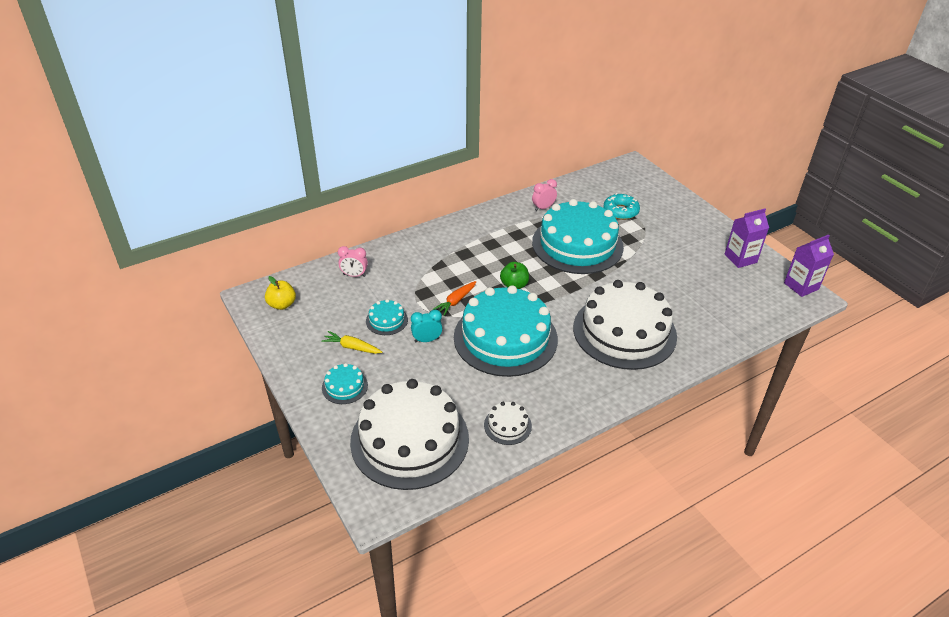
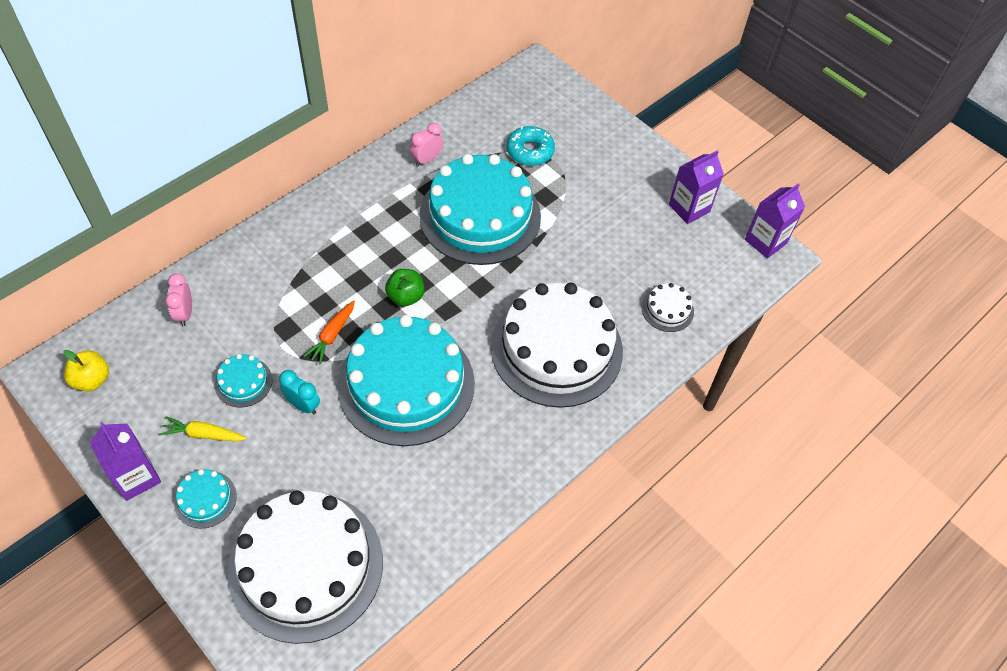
camera: 15 degrees left, 15 degrees up
pink clock [338,246,368,277] -> pink clock turned 90 degrees clockwise [165,273,192,326]
turquoise clock [411,309,443,342] -> turquoise clock turned 60 degrees clockwise [279,370,320,414]
white cake [484,402,532,445] -> white cake moved to [641,283,694,332]
none -> purple carton [90,422,161,501]

